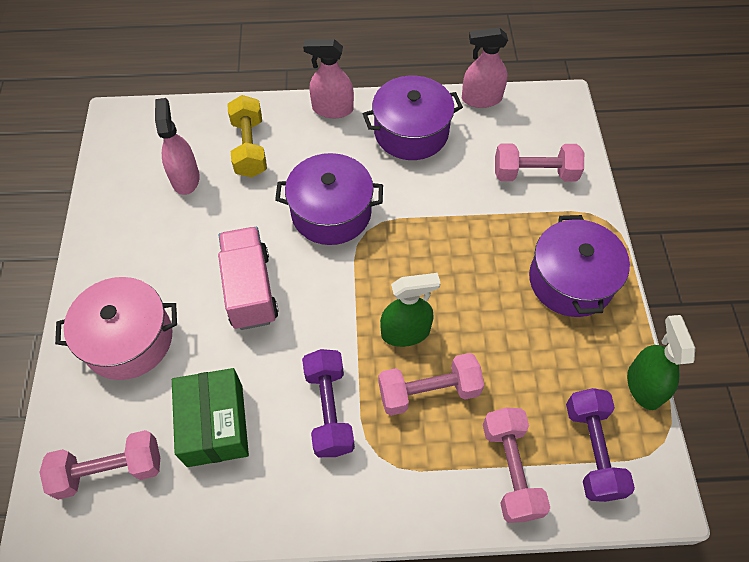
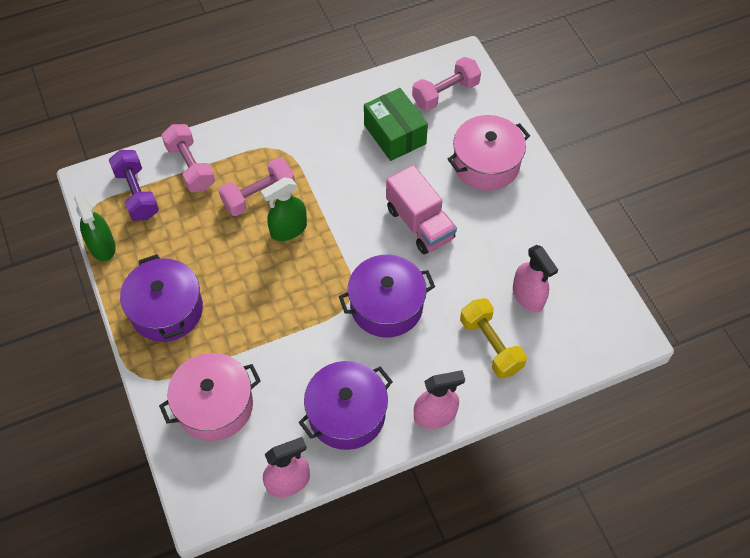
camera: 160 degrees right, 0 degrees up
purple dumbbell [302,349,355,457] -> none
pink dumbbell [495,143,584,182] -> pink pot [159,353,261,441]

